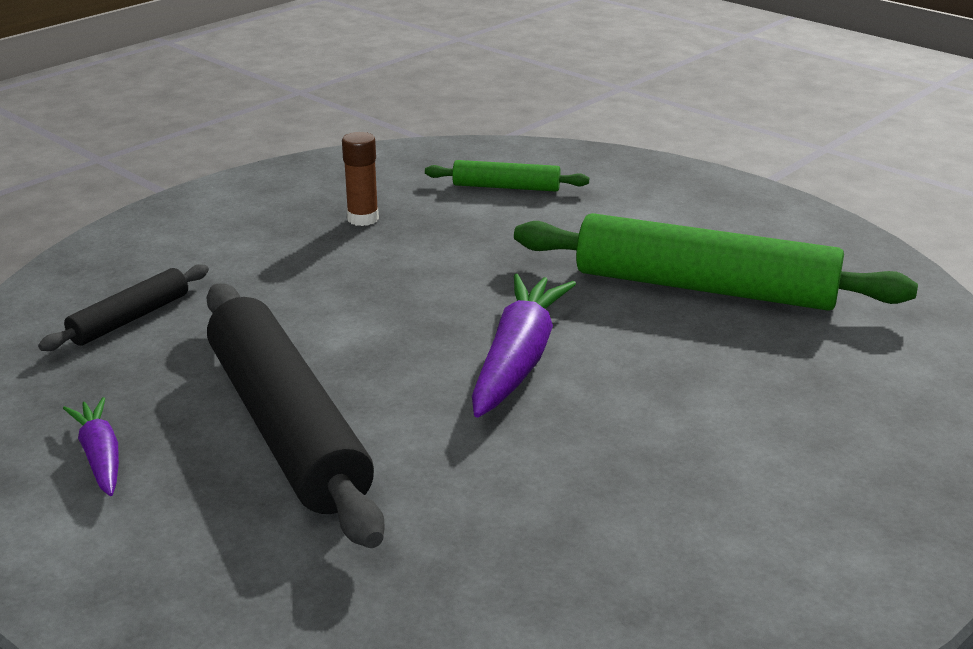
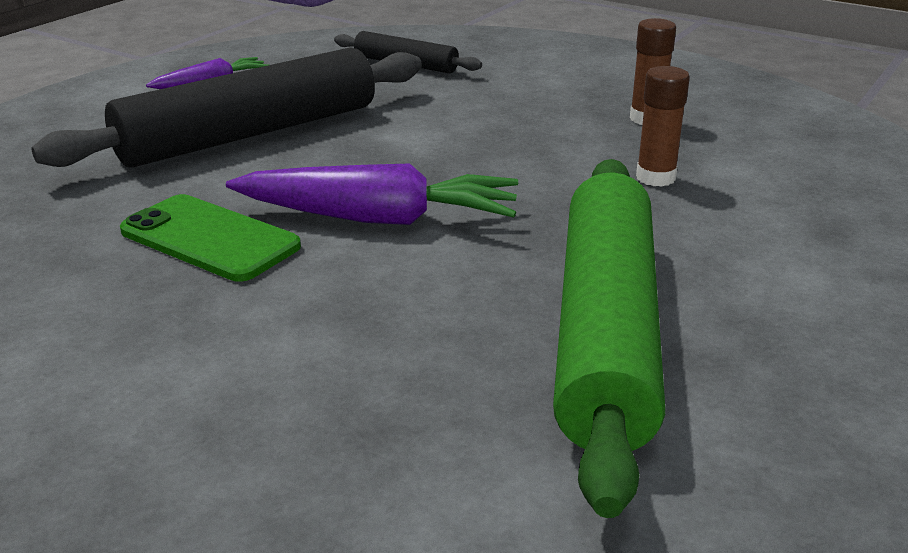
camera: 80 degrees right, 0 degrees up
green rolling pin [425,160,589,192] -> none
none -> green phone [120,194,301,282]
none -> brown glue stick [636,66,690,187]

